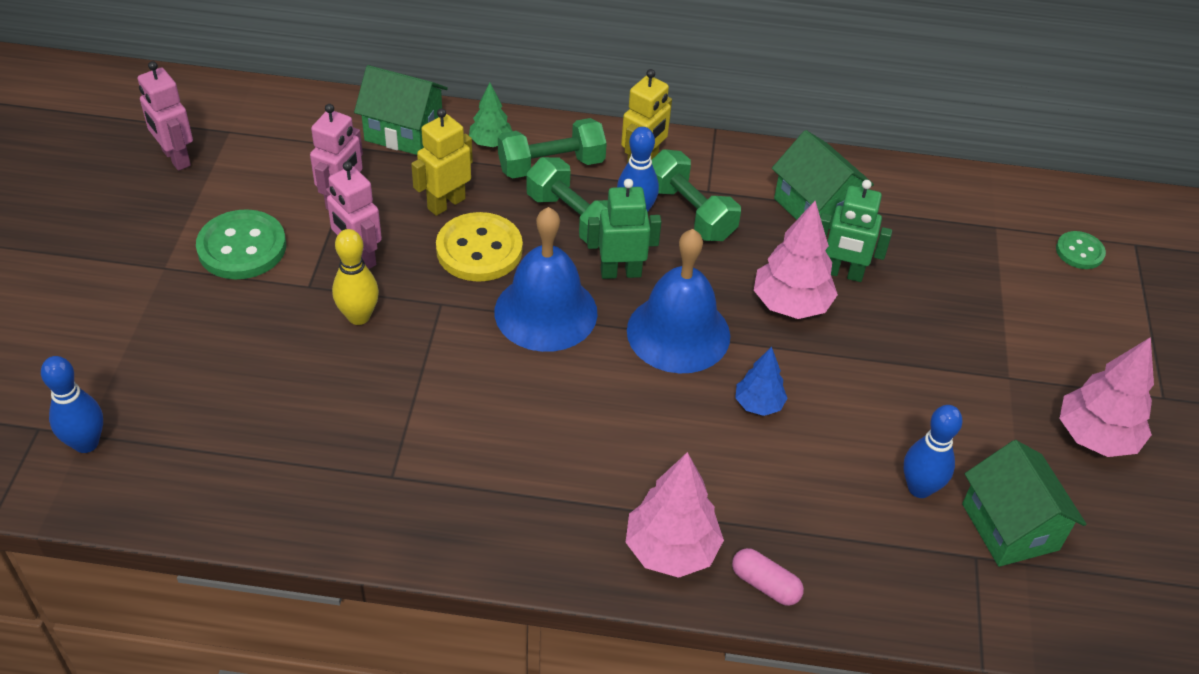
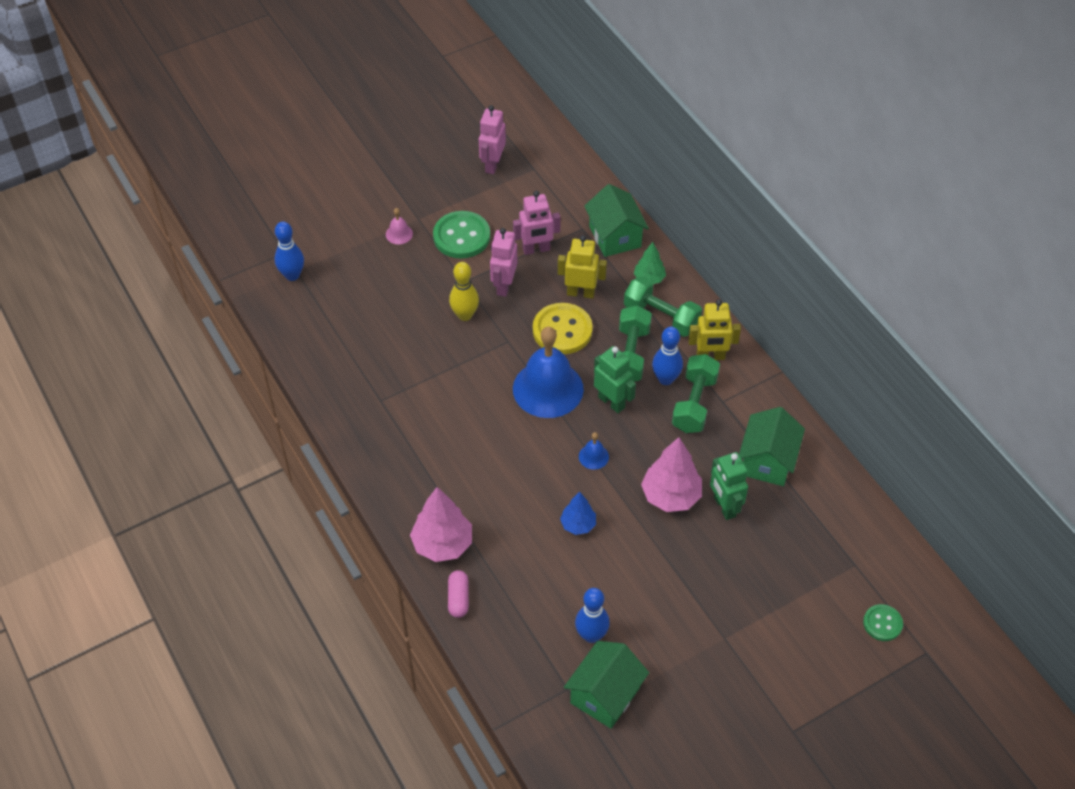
camera: 55 degrees right, 5 degrees up
blue bell [627,229,730,373] -> blue bell [579,432,609,470], size x0.42
pink tree [1059,337,1154,457] -> none
none -> pink bell [386,208,413,244]

